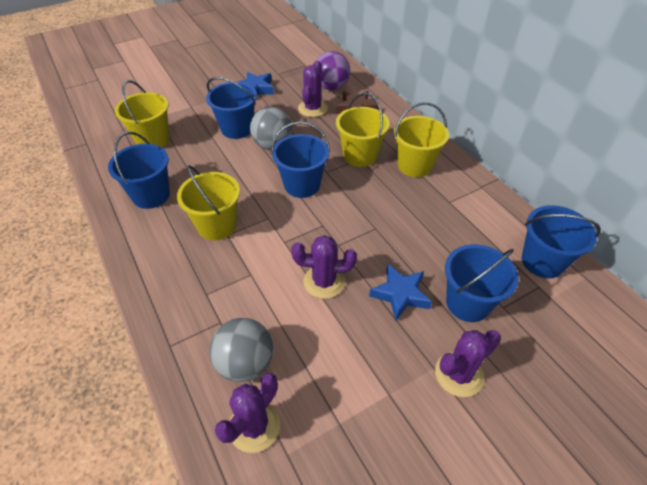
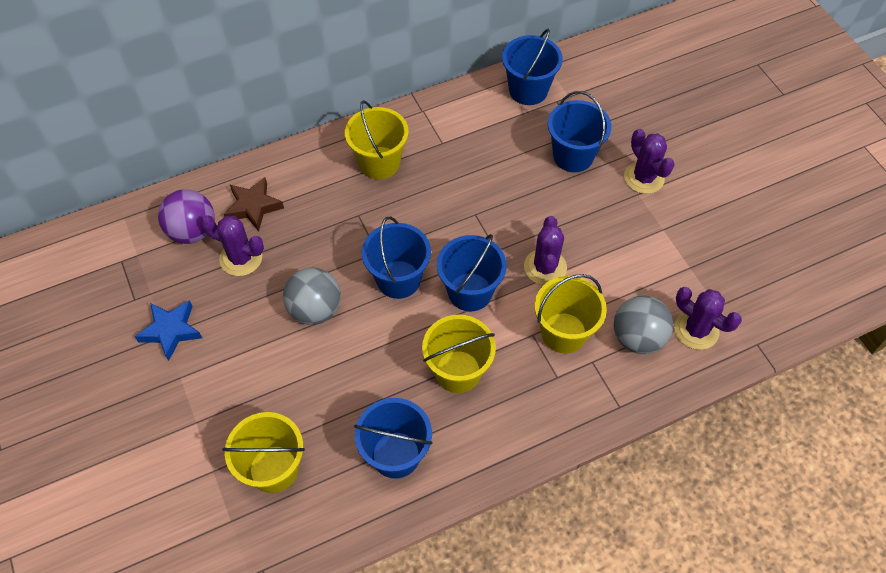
camera: 85 degrees left, 10 degrees up
blue bucket [206,77,257,139] -> blue bucket moved to [437,234,507,311]
yellow bucket [336,93,390,167] -> yellow bucket moved to [535,274,607,353]
blue star [369,264,432,321] -> none

